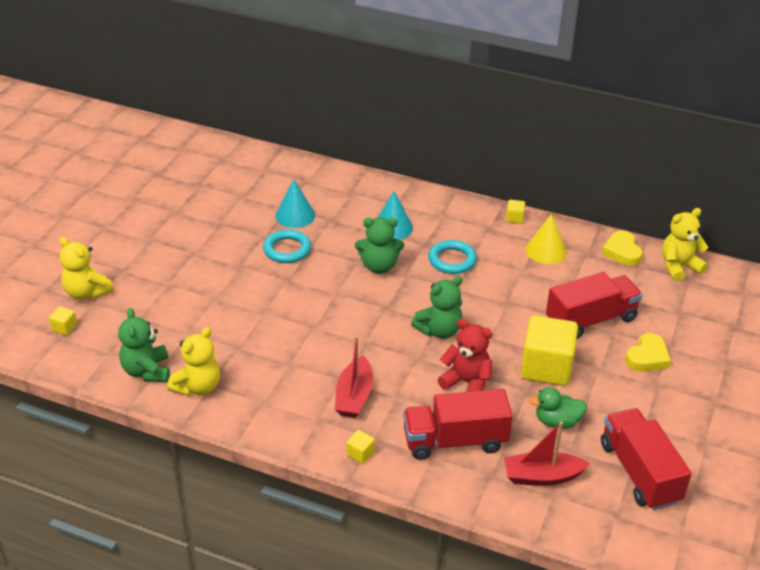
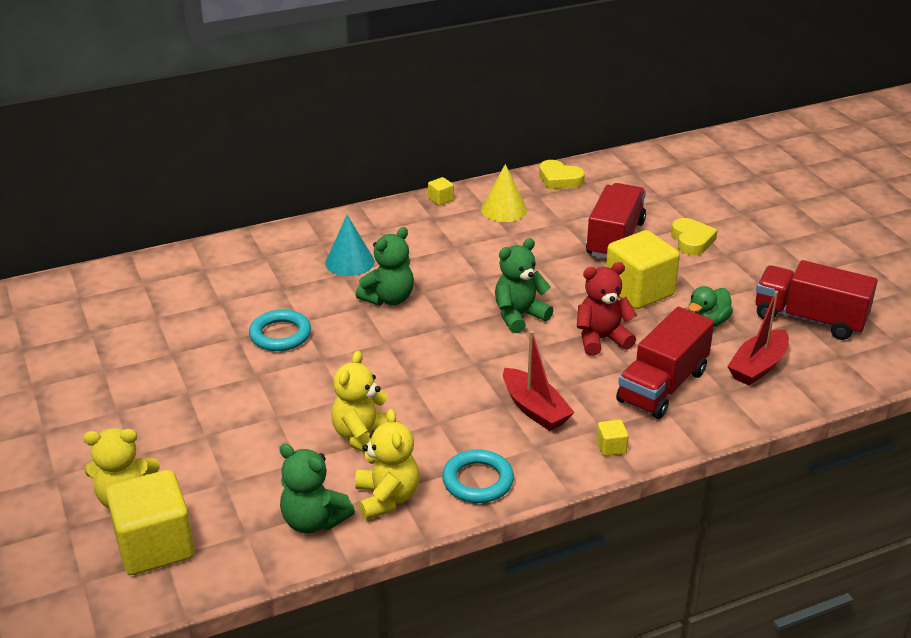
camera: 45 degrees left, 5 degrees down
yellow cube [49,306,77,335] -> yellow cube [106,470,194,575], size x2.44
turquoise cone [275,179,315,228] -> none
green teddy bear [411,276,463,339] -> green teddy bear turned 135 degrees counterclockwise [495,238,554,333]
turquoise ring [428,240,477,274] -> turquoise ring moved to [442,449,514,503]
yellow teddy bear [662,208,709,282] -> yellow teddy bear moved to [331,351,387,453]

